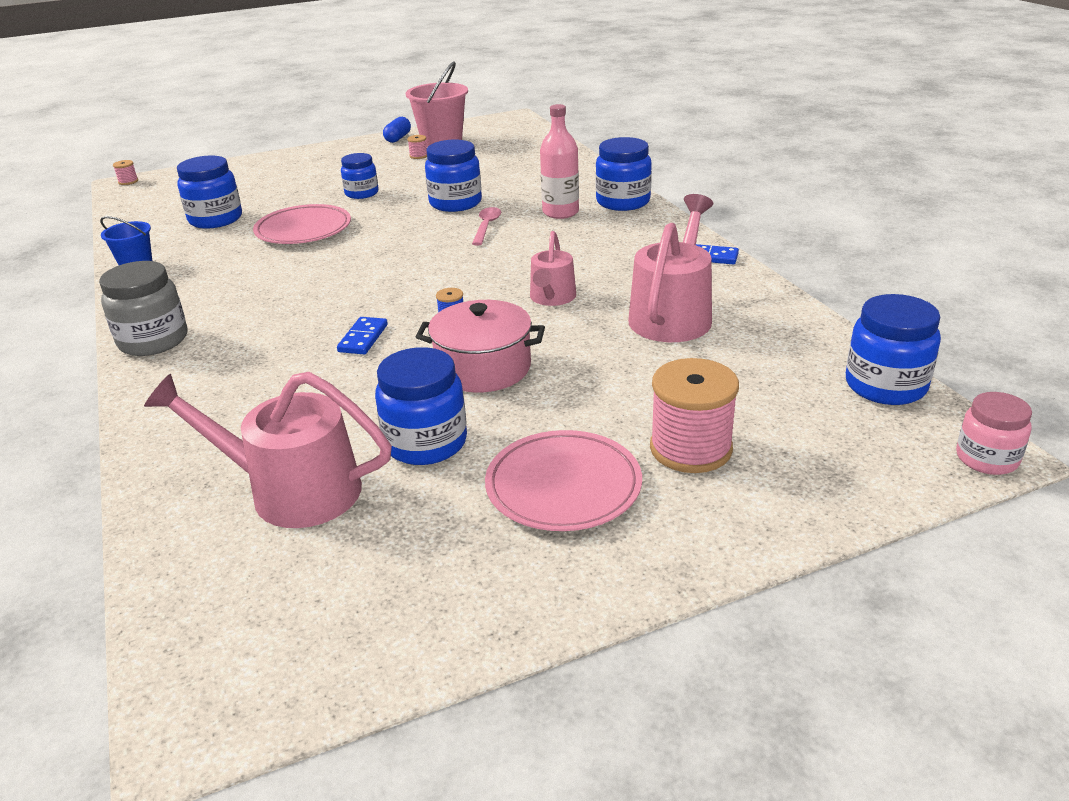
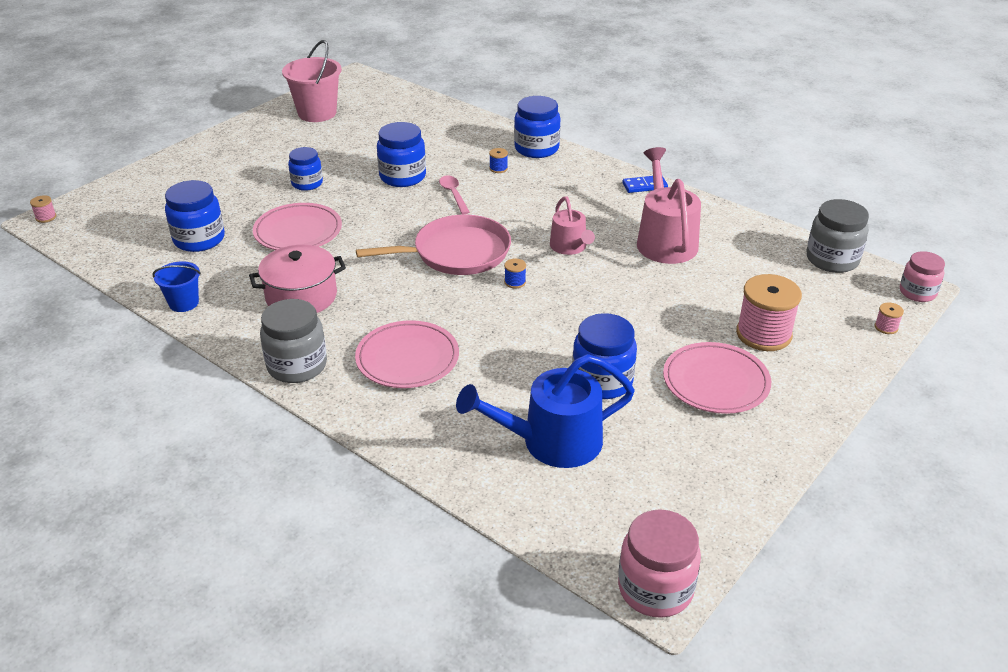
camera: 30 degrees left, 5 degrees up
pink watering can [144,372,392,528] -> blue watering can [456,354,635,468]
blue domino [337,317,388,354] -> none
blue capsule [383,117,411,143] -> none
pink spool [407,135,427,159] -> pink spool moved to [875,303,904,334]
pink pot [416,300,545,392] -> pink pot moved to [249,245,346,313]
pink bottle [540,104,579,219] -> blue spool [489,148,508,173]
blue jar [846,294,941,405] -> grey jar [807,199,869,273]
none -> pink plate [355,320,459,388]
none -> pink pan [356,215,511,275]
none -> pink jar [618,509,701,618]

